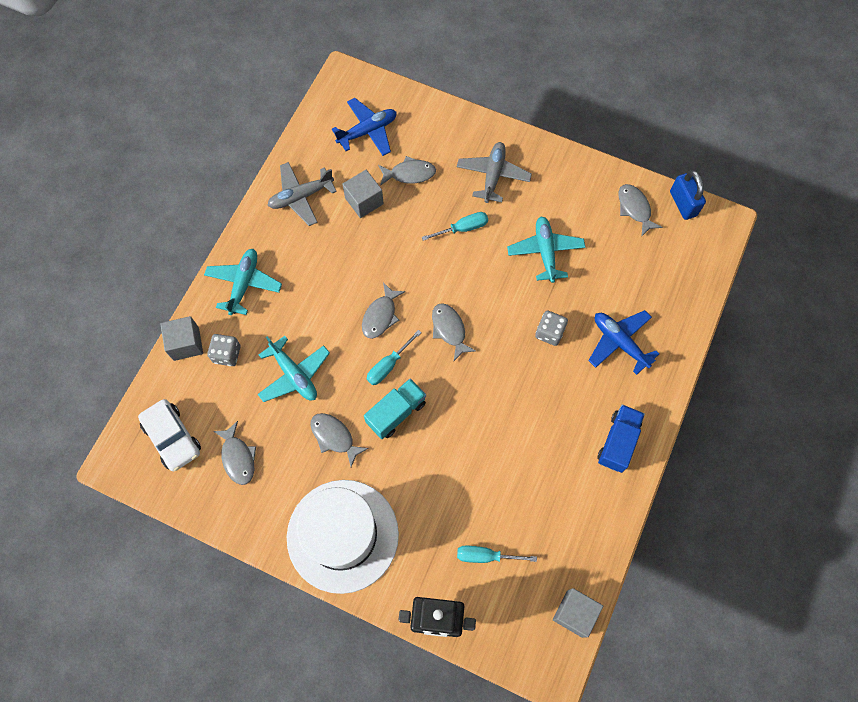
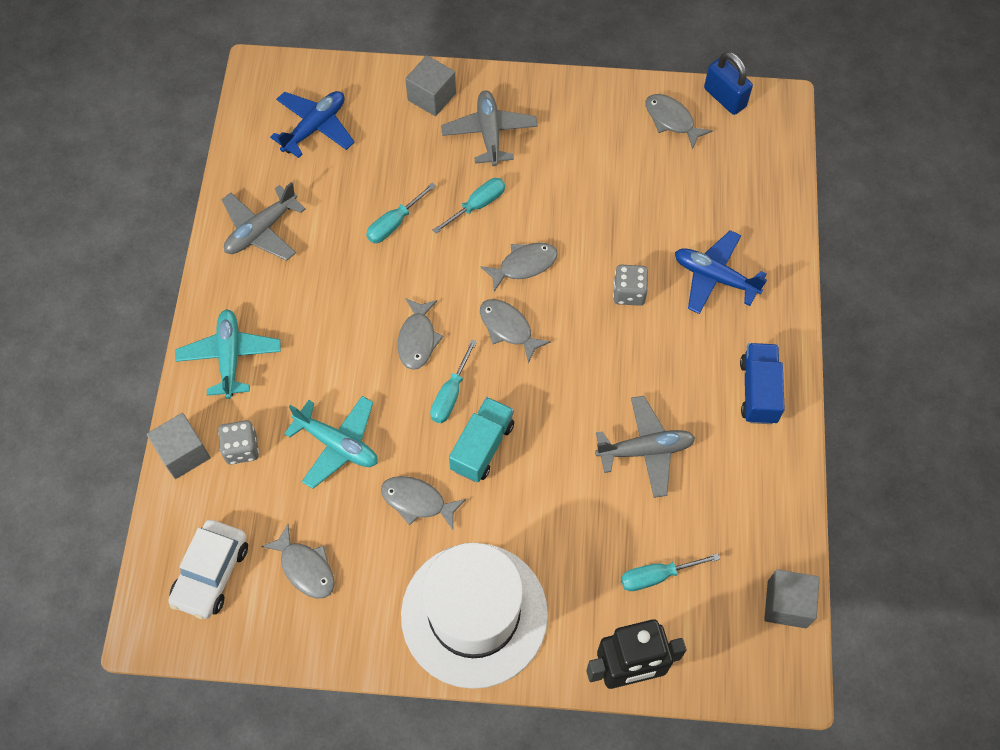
camera: 20 degrees left, 5 degrees down
white car [138,399,201,471] -> white car turned 75 degrees clockwise [168,520,248,619]
grey cube [342,170,384,218] -> grey cube moved to [405,55,456,116]
grey fish [378,156,436,186] -> grey fish moved to [480,243,558,292]
turquoise plane [507,217,585,283] -> none
none -> turquoise screwdriver [366,183,436,243]
none -> grey plane [595,396,695,498]

